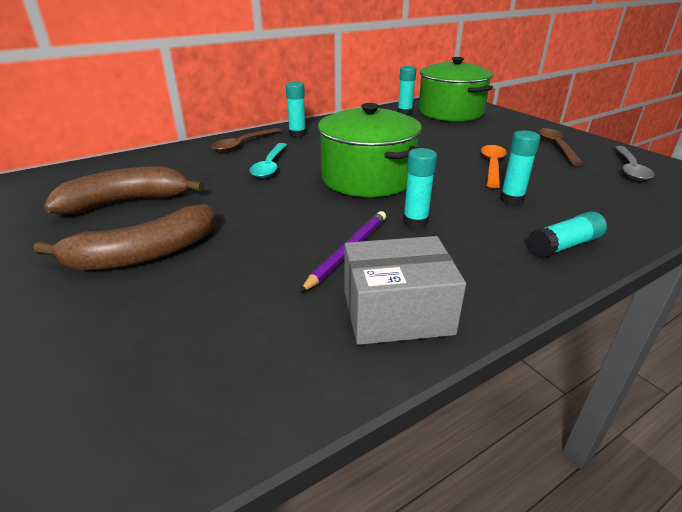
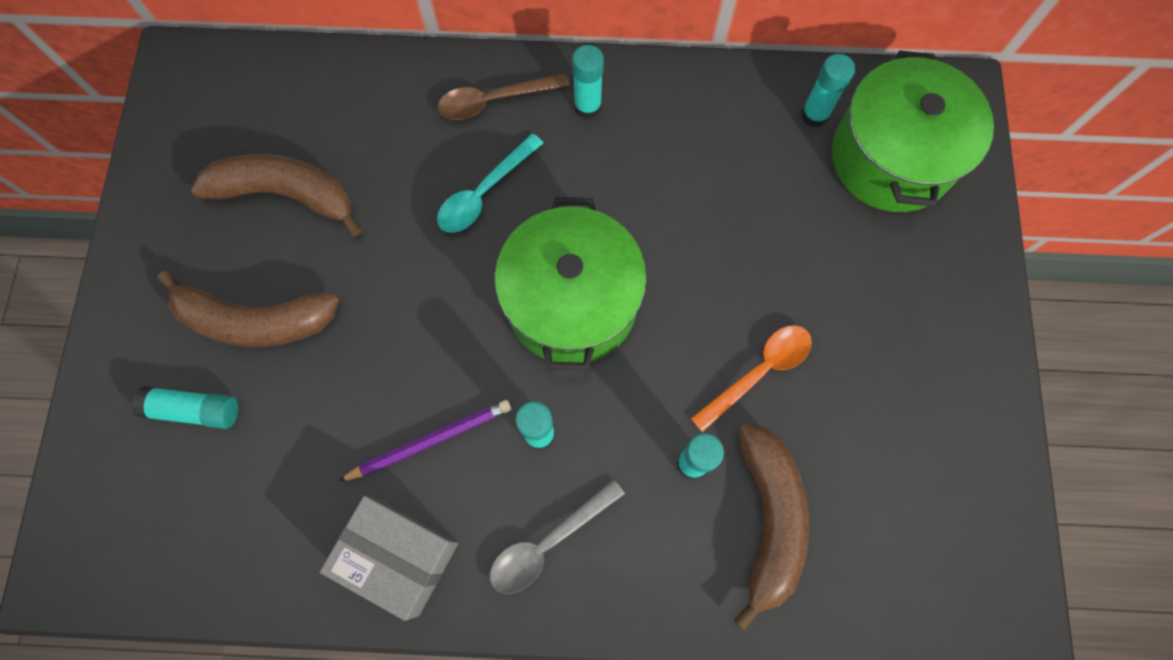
camera: 35 degrees right, 40 degrees up
turquoise glue stick [528,211,607,258] -> turquoise glue stick moved to [132,386,238,429]
brown spoon [538,128,584,165] -> none
grey spoon [615,146,654,181] -> grey spoon moved to [490,479,625,594]
none -> brown banana [734,423,809,631]

